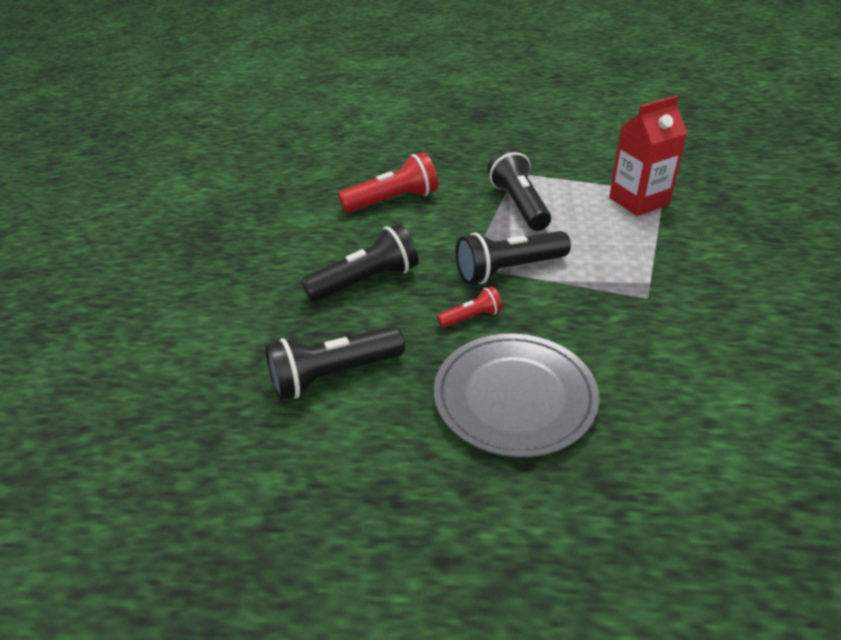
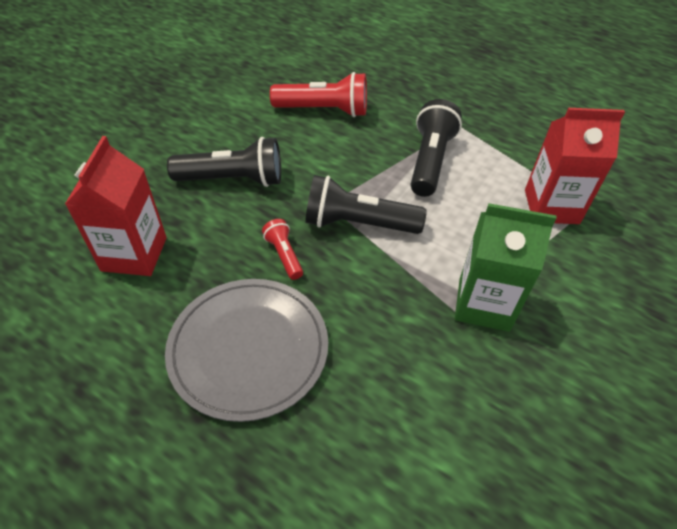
camera: 25 degrees right, 10 degrees up
black flashlight [265,326,405,400] -> red carton [65,136,167,276]
red flashlight [437,286,503,328] -> red flashlight turned 120 degrees counterclockwise [262,219,303,280]
none -> green carton [455,203,557,332]

